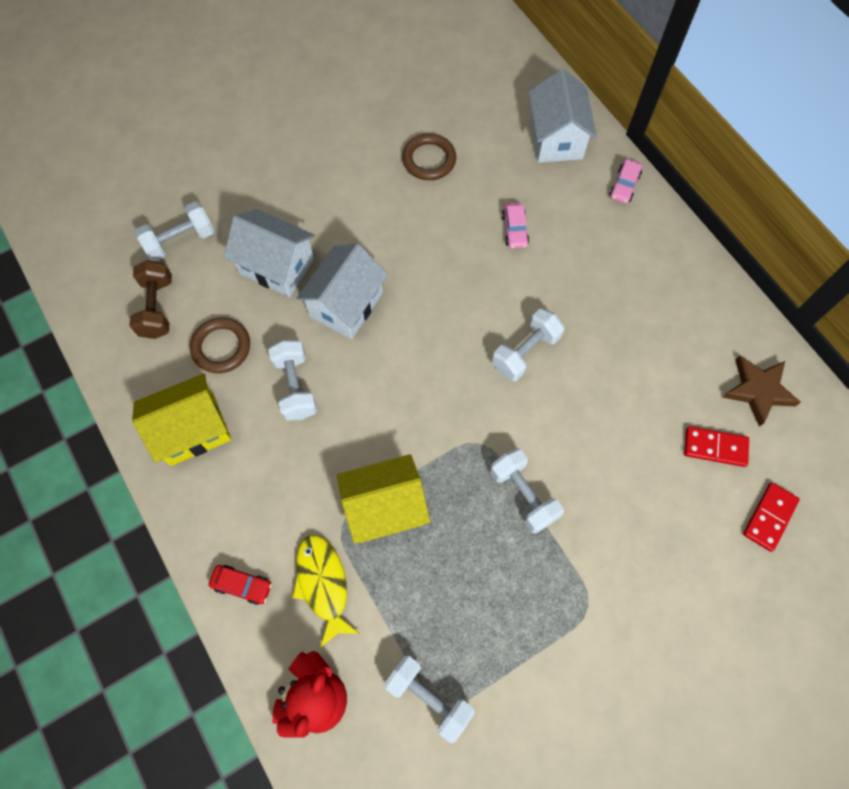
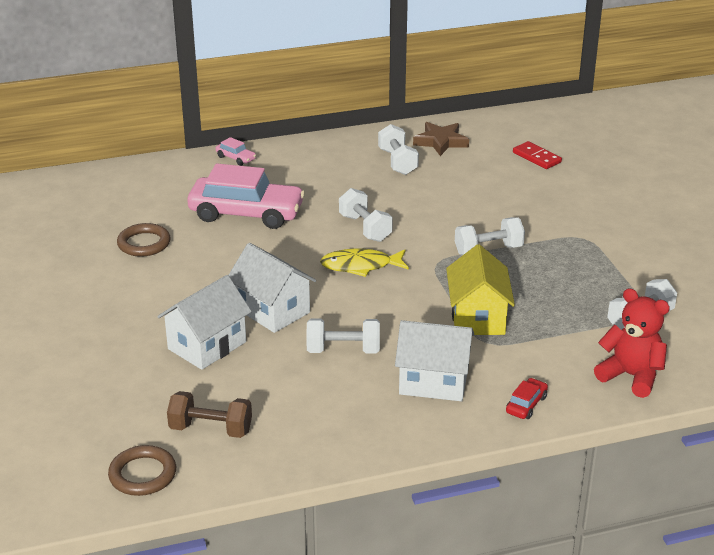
camera: 75 degrees left, 35 degrees down
yellow house [132,373,231,466] -> none
white dumbbell [135,201,214,261] -> white dumbbell moved to [378,124,419,175]
brown ring [190,317,250,373] -> brown ring moved to [108,445,176,496]
yellow fish [292,535,360,648] -> yellow fish moved to [320,248,409,277]
pink car [502,203,529,249] -> pink car [187,164,305,229], size x2.44
white house [529,69,597,163] -> white house moved to [395,320,474,401]
red domino [684,426,749,467] -> none

